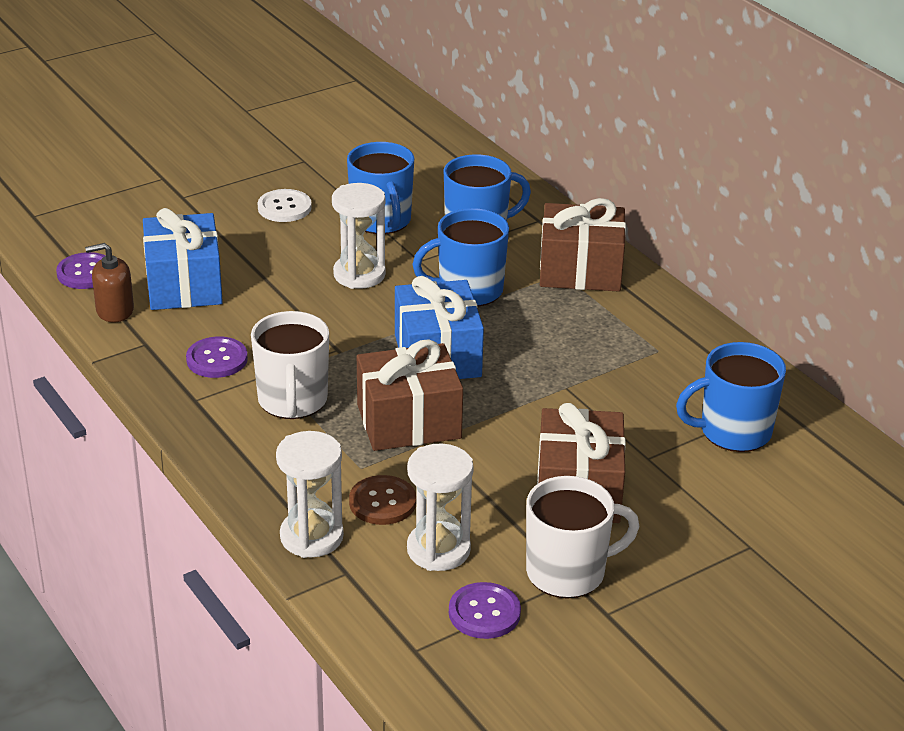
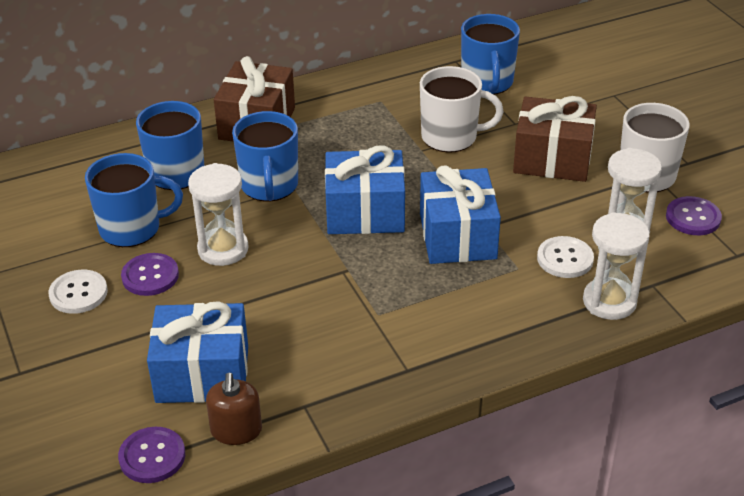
camera: 80 degrees left, 5 degrees up
purple button [186,336,248,378] -> purple button moved to [121,253,179,296]
white mug [251,311,329,419] -> white mug moved to [420,66,504,153]
brown button [349,475,416,525] -> white button [537,236,594,278]
brown gift [357,340,463,451] -> blue gift [420,165,501,264]

